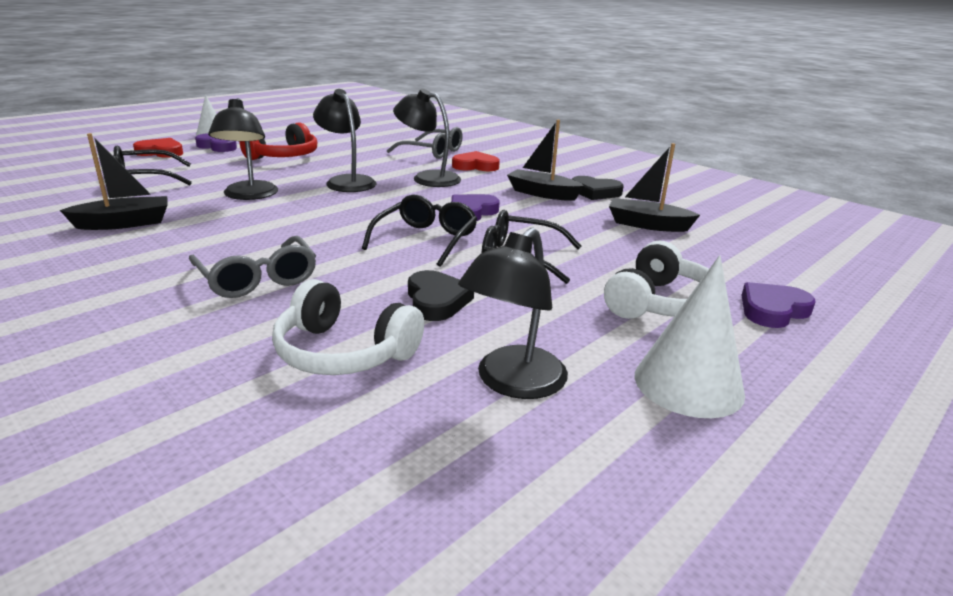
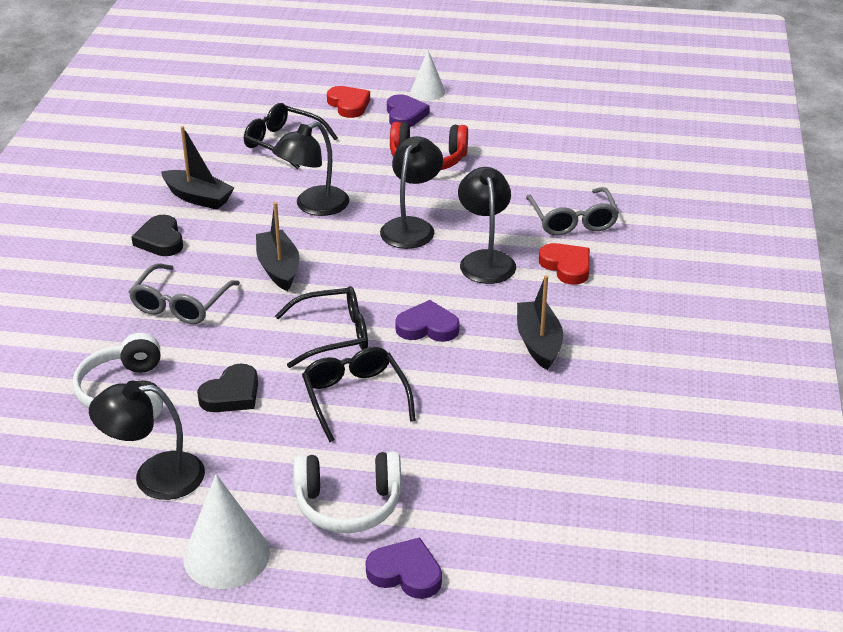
camera: 55 degrees right, 10 degrees up
black heart [572,176,624,200] -> black heart moved to [131,215,183,256]
black boat [609,143,700,232] -> black boat moved to [256,202,300,291]

